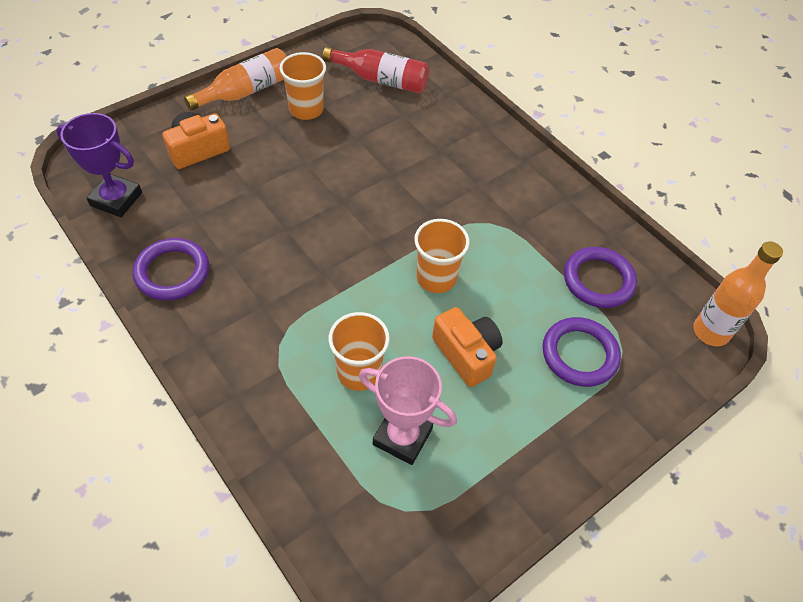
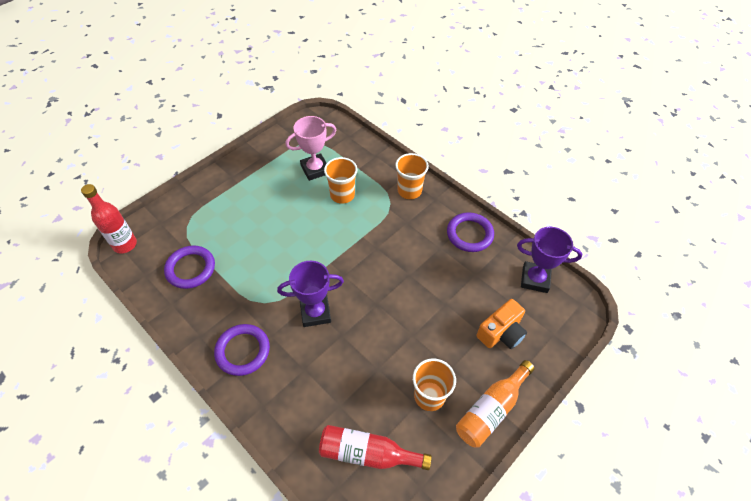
camera: 175 degrees right, 0 degrees up
pink trophy [359,356,457,465] -> pink trophy turned 45 degrees counterclockwise [285,116,336,181]
orange cup [414,219,470,293] -> orange cup moved to [395,153,429,199]
orange camera [432,307,503,387] -> none
purple ring [543,317,621,387] -> purple ring moved to [214,324,270,376]
orange bottle [693,241,783,346] -> red bottle [81,184,137,254]
none -> purple trophy [277,261,344,327]

